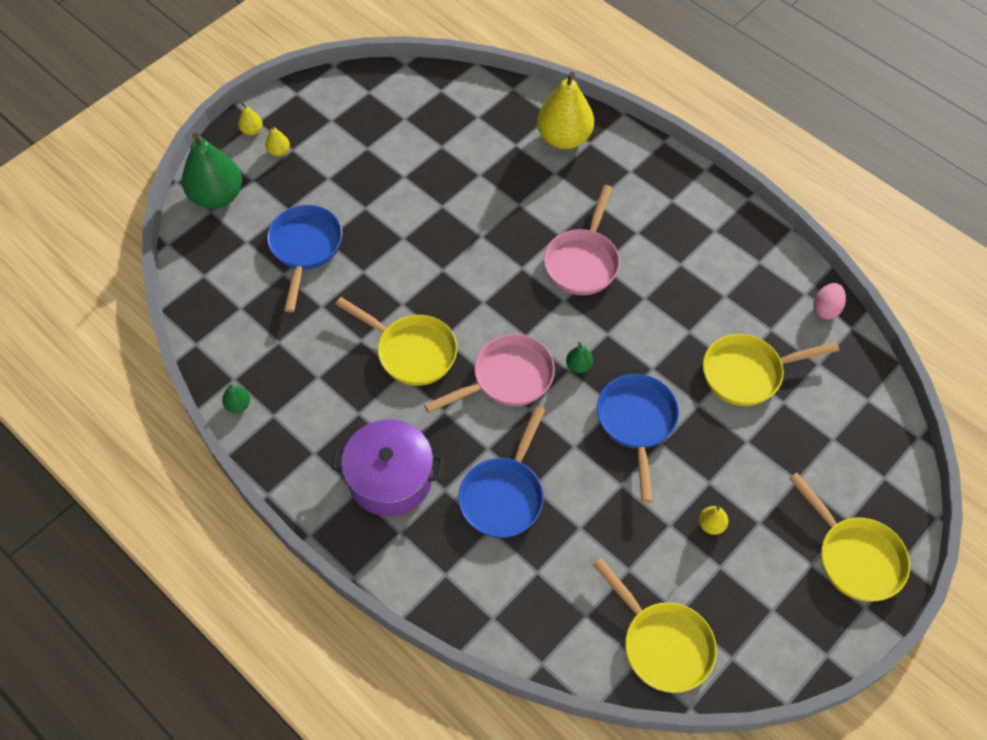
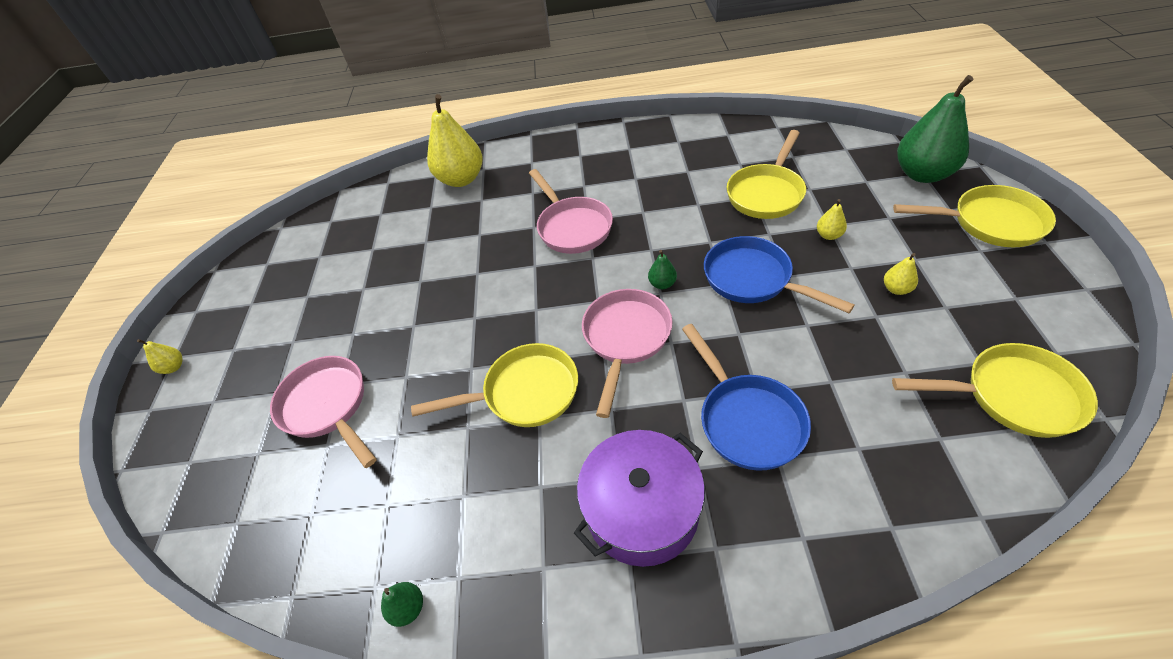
camera: 40 degrees left, 10 degrees down
green pear [182,133,242,209] -> green pear moved to [897,75,974,183]
yellow pear [265,124,290,157] -> yellow pear moved to [817,199,847,240]
blue pan [267,205,342,312] -> pink pan [270,356,376,468]
pink egg [813,283,846,320] -> none

